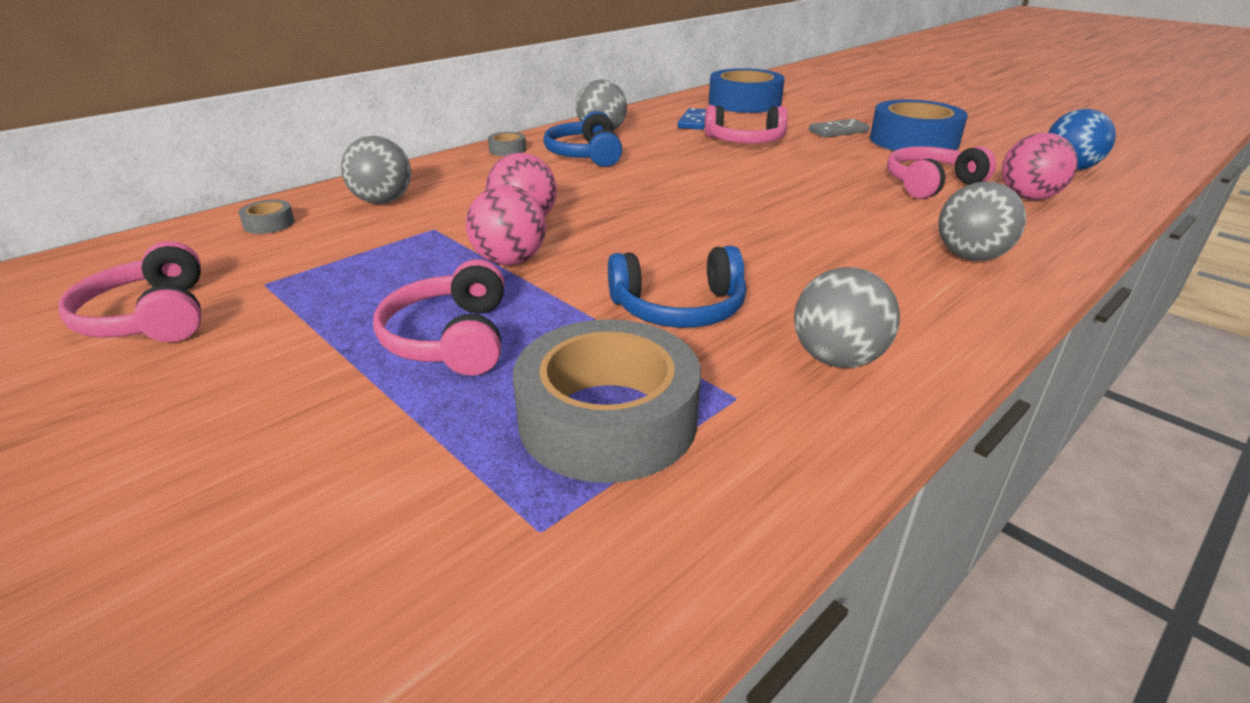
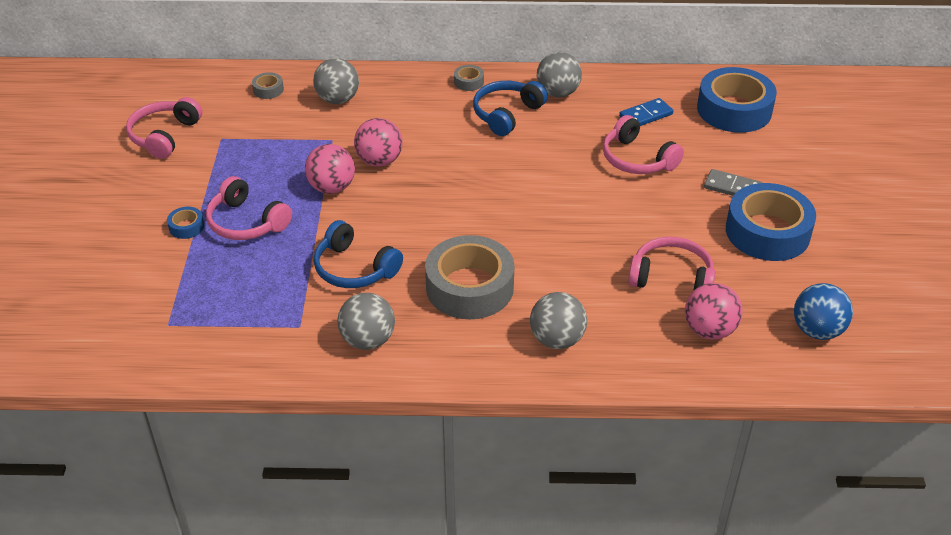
camera: 45 degrees right, 10 degrees up
pink headphones [373,259,504,376] -> pink headphones turned 90 degrees counterclockwise [206,176,292,240]
grey tape [513,319,701,483] -> grey tape moved to [425,235,514,319]
none -> blue tape [167,207,204,239]

